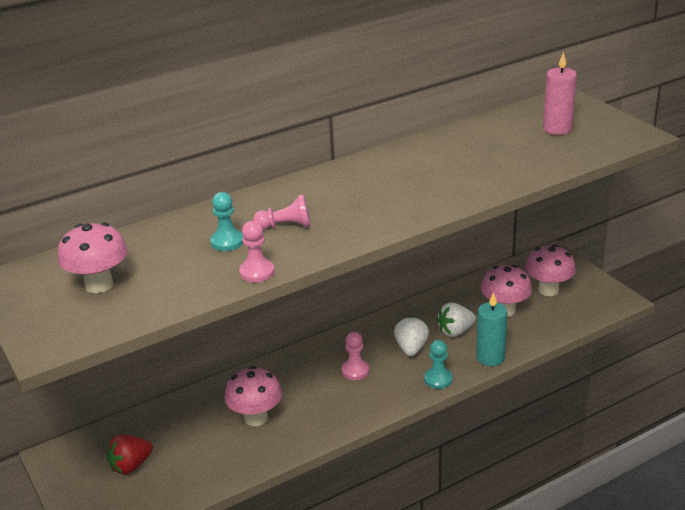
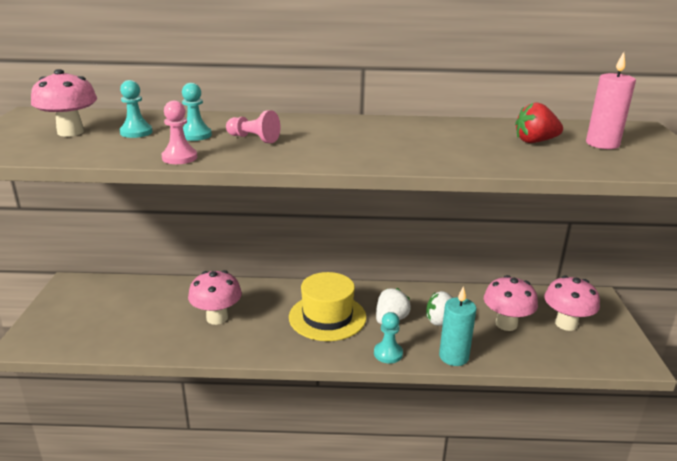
camera: 30 degrees right, 5 degrees down
red strawberry [106,434,153,475] -> red strawberry moved to [515,102,563,143]
pink pawn [341,332,369,380] -> yellow hat [289,272,366,341]
none -> turquoise pawn [119,80,153,138]

